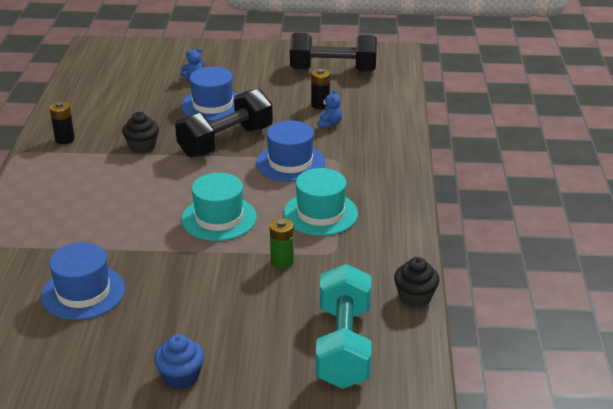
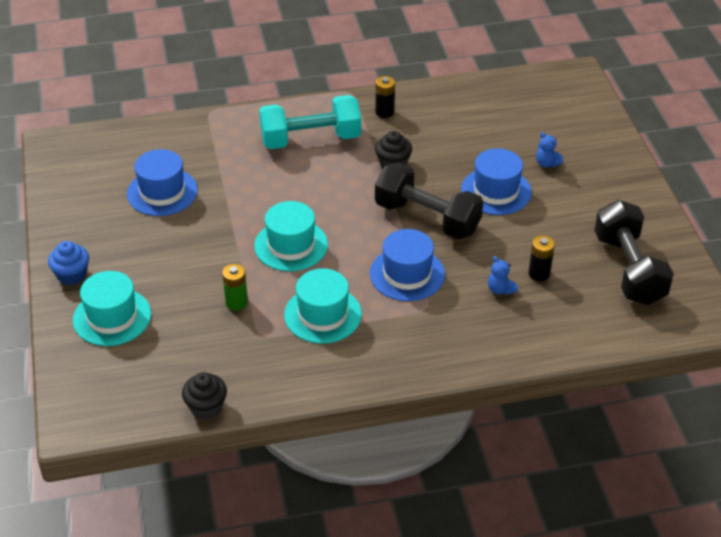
camera: 75 degrees right, 10 degrees up
turquoise dumbbell [315,264,371,389] -> turquoise dumbbell moved to [259,95,361,149]
blue teddy bear [318,89,342,128] -> blue teddy bear turned 60 degrees clockwise [488,256,518,295]
none -> turquoise hat [73,271,151,346]

